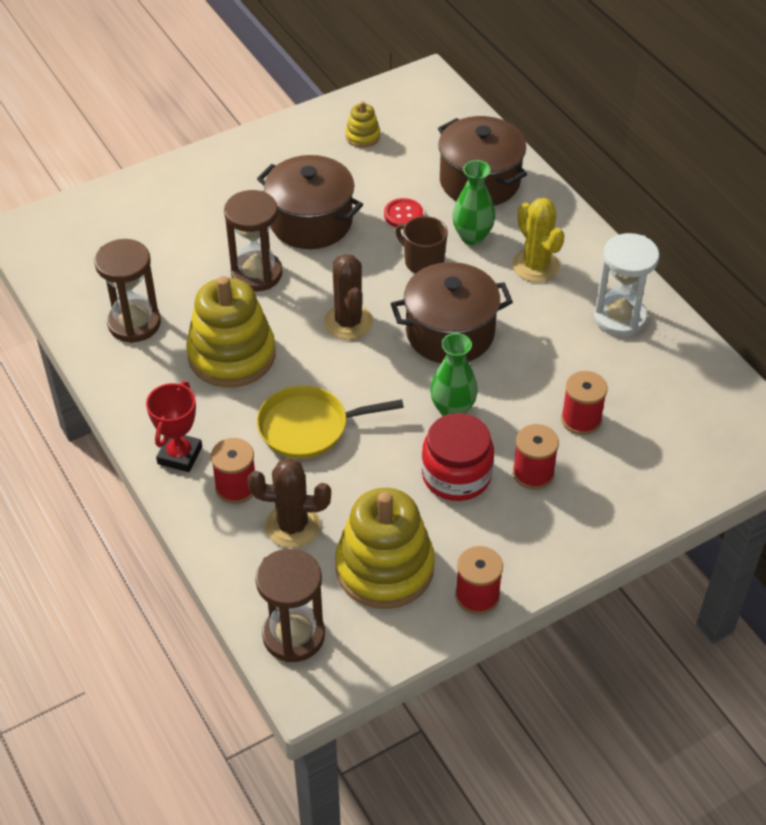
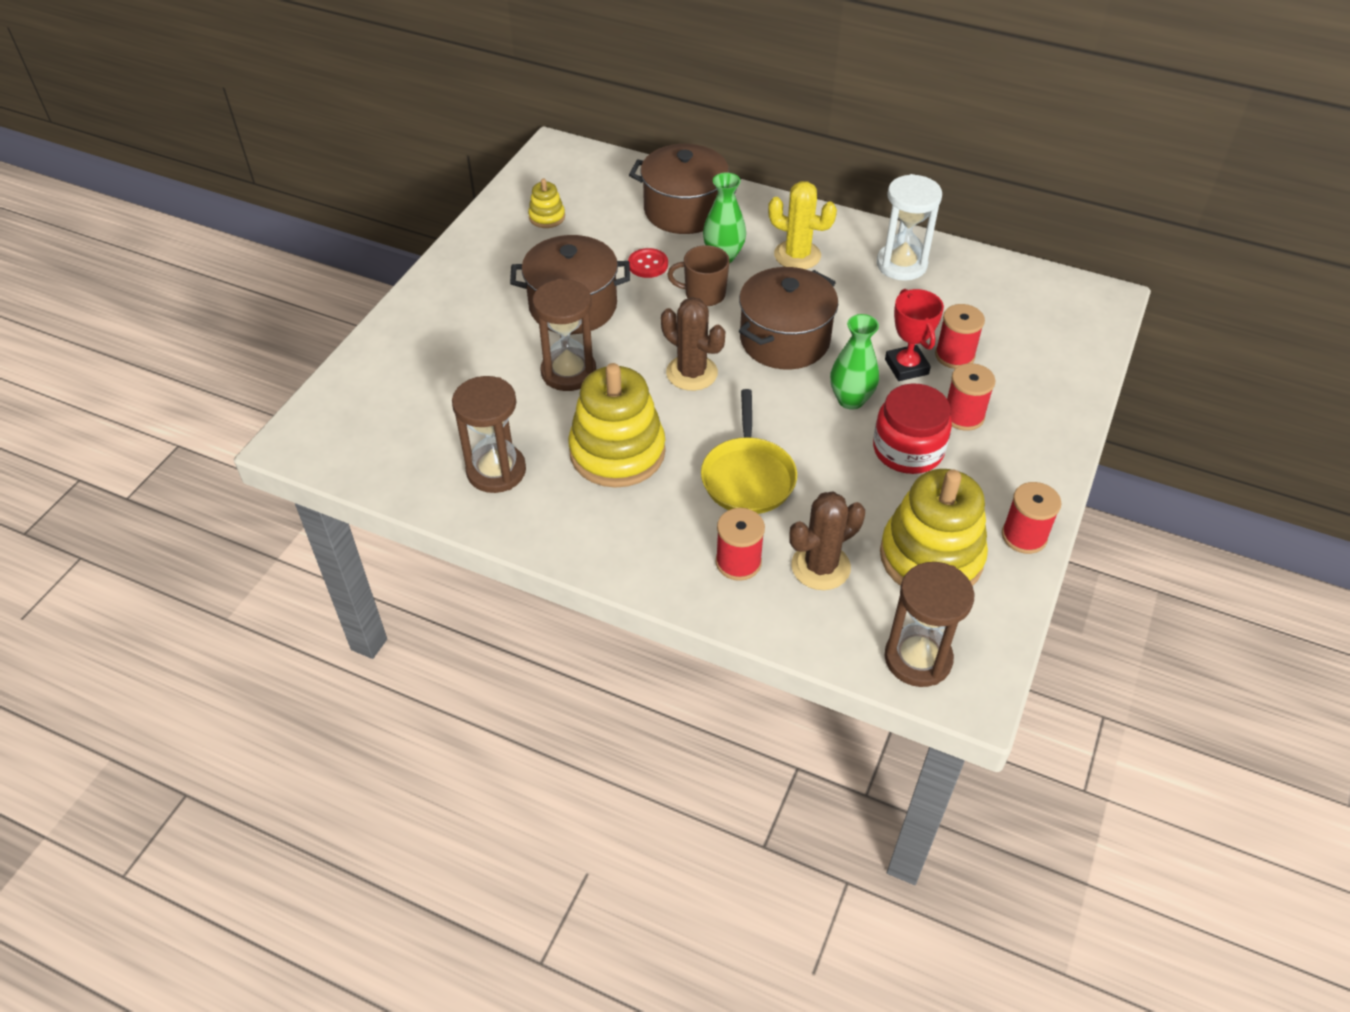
camera: 35 degrees left, 0 degrees up
red trophy [146,381,202,472] -> red trophy moved to [885,289,944,381]
yellow pan [257,385,404,459] -> yellow pan turned 45 degrees counterclockwise [701,389,797,514]

